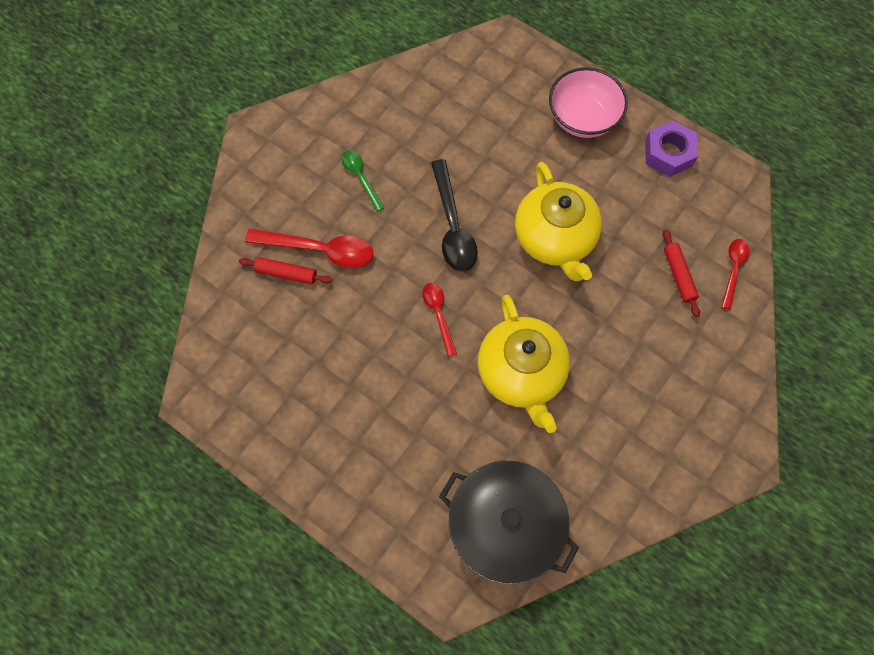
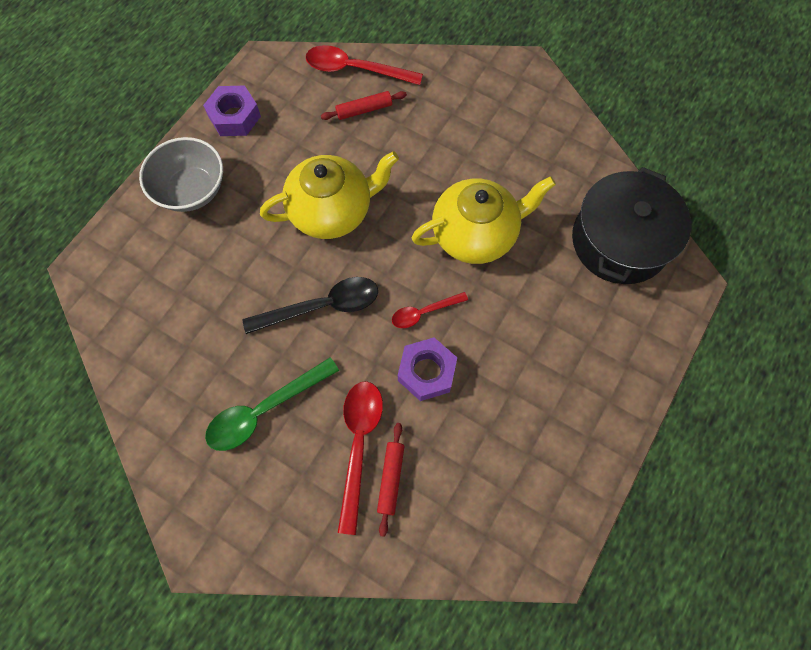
camera: 95 degrees left, 0 degrees up
green spoon [341,150,385,212] -> green spoon [205,357,339,451], size x1.71
pink bowl [549,67,628,138] -> grey bowl [139,137,223,212]
red spoon [721,239,749,310] -> red spoon [306,45,423,85], size x1.71
none -> purple nut [398,337,457,401]

